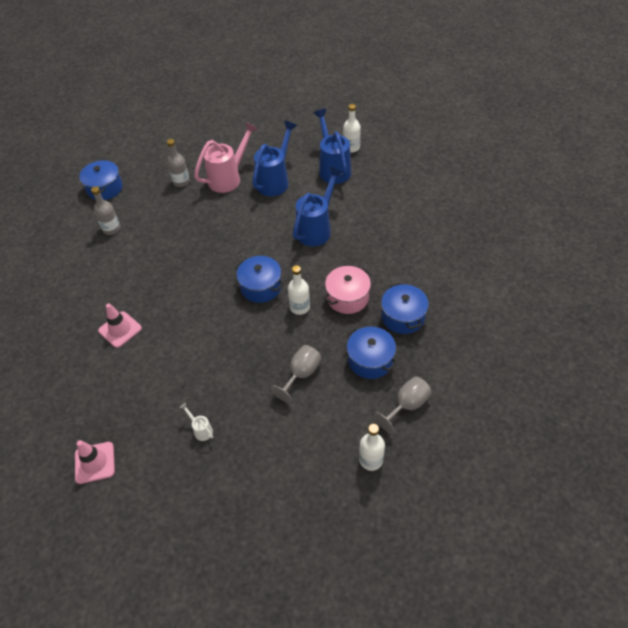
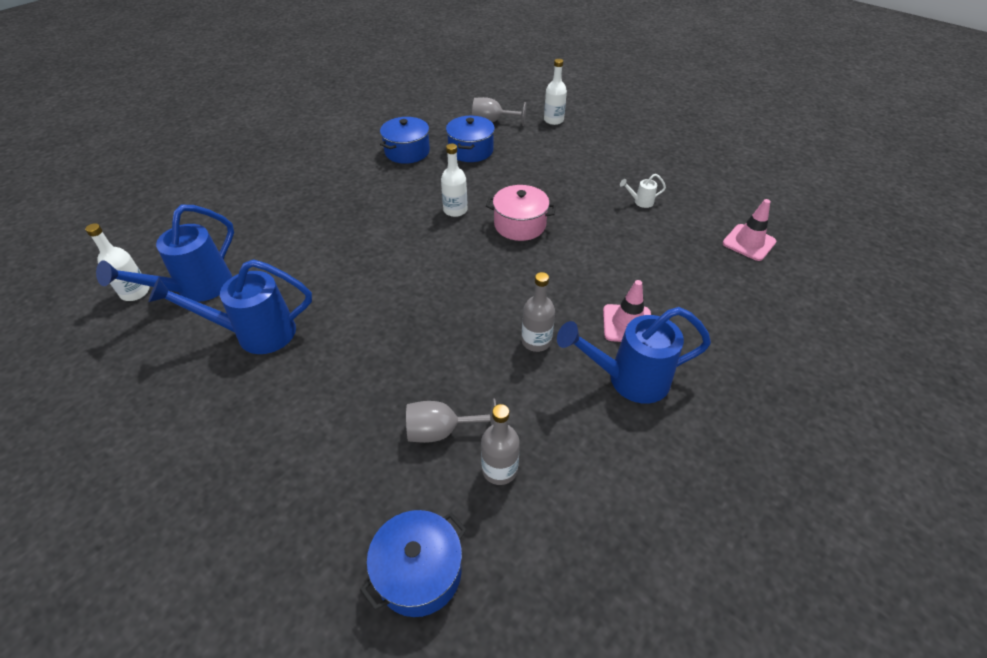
camera: 130 degrees left, 5 degrees down
grey bottle [167,139,190,187] -> grey bottle moved to [522,272,555,352]
white watering can [180,403,213,441] -> white watering can turned 75 degrees clockwise [620,174,666,208]
pink watering can [194,122,258,193] -> none
blue pot [235,256,284,303] -> none
grey goblet [271,345,322,403] -> grey goblet moved to [406,398,496,443]
blue watering can [293,167,343,246] -> blue watering can moved to [557,307,711,404]
pink pot [324,266,372,314] -> pink pot moved to [486,185,556,241]

